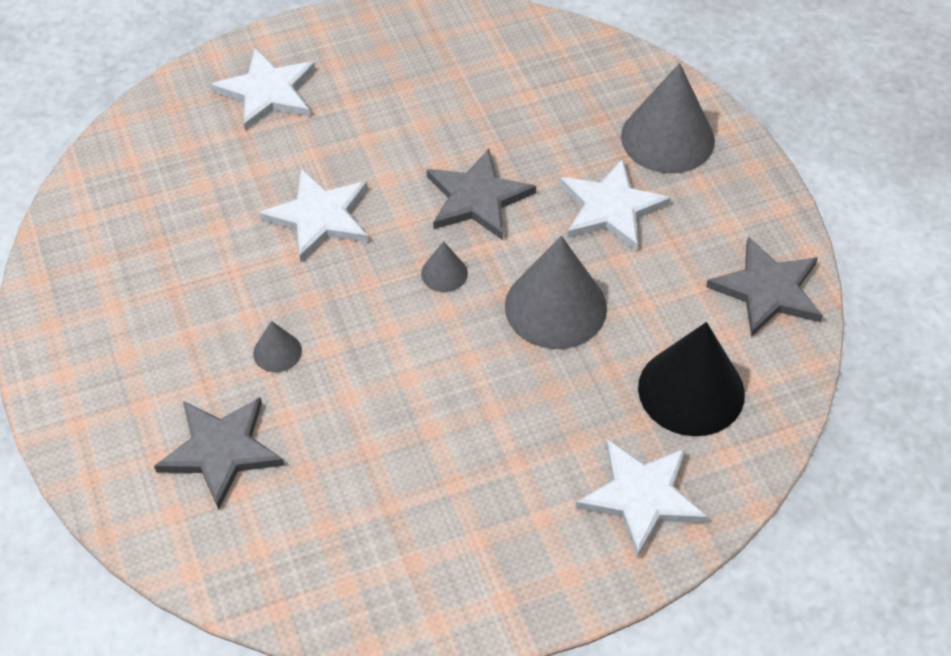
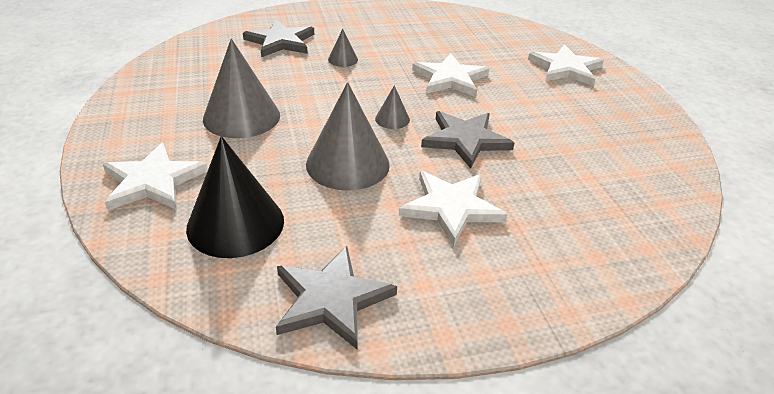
camera: 95 degrees right, 15 degrees down
grey cone [621,63,715,174] -> grey cone moved to [203,39,280,138]

